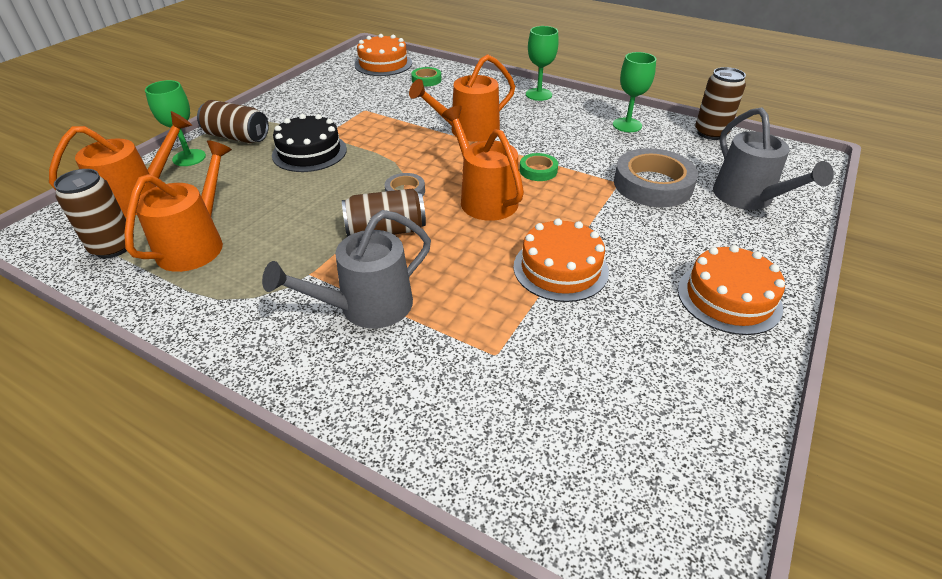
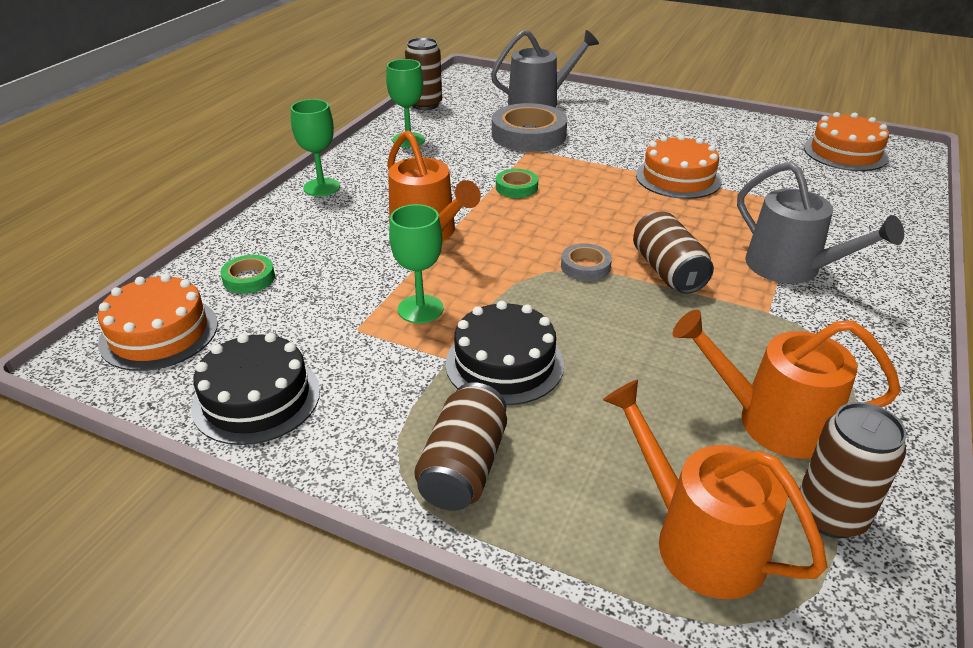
camera: 95 degrees left, 5 degrees down
green goblet [145,80,206,166] -> green goblet moved to [389,204,444,323]
orange watering can [442,105,524,221] -> none
orange cake [678,245,785,335] -> orange cake moved to [804,112,889,171]
none -> black cake [191,333,320,445]

